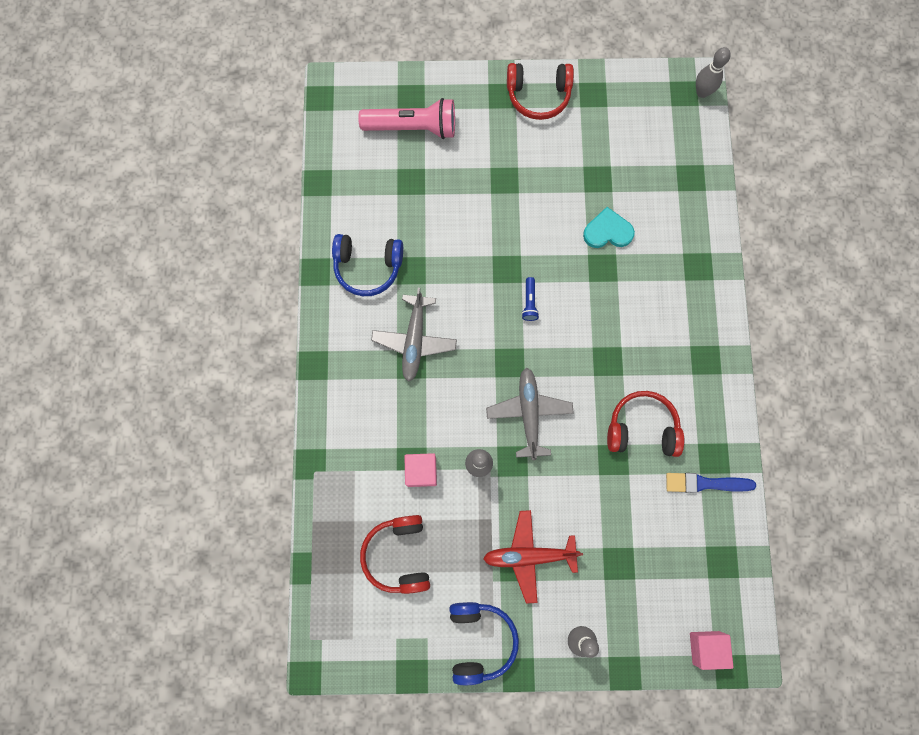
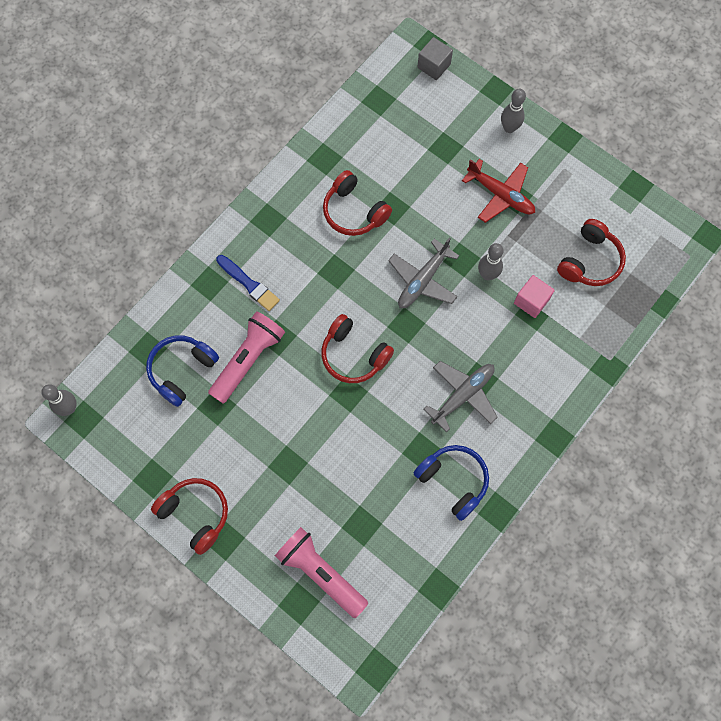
camera: 140 degrees left, 5 degrees down
blue headphones [449,602,519,685] -> blue headphones moved to [146,335,219,407]
blue flashlight [522,277,539,321] -> red headphones [321,314,394,383]
turquoise heart [583,207,635,248] -> pink flashlight [208,311,285,403]
blue brush [666,473,756,493] -> blue brush moved to [216,255,280,311]
pink cube [690,631,733,670] -> grey cube [417,37,453,80]

